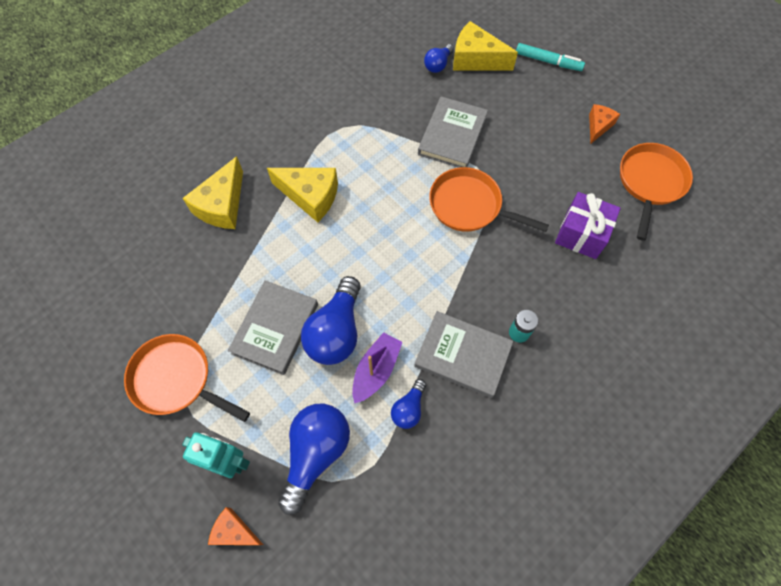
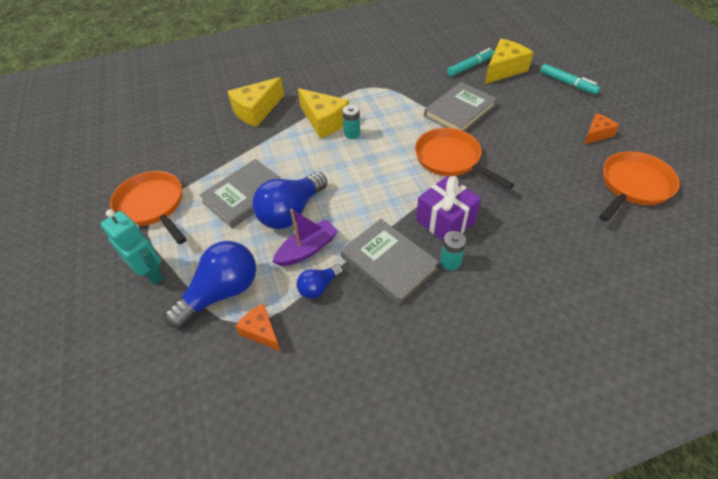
camera: 25 degrees right, 15 degrees down
orange cheese [208,507,263,545] -> orange cheese moved to [235,304,281,351]
blue light bulb [424,44,454,73] -> turquoise marker [447,48,494,77]
yellow cheese [453,21,518,71] -> yellow cheese turned 90 degrees clockwise [485,39,533,84]
purple gift [555,192,621,259] -> purple gift moved to [416,176,481,241]
none -> turquoise battery [342,105,360,139]

